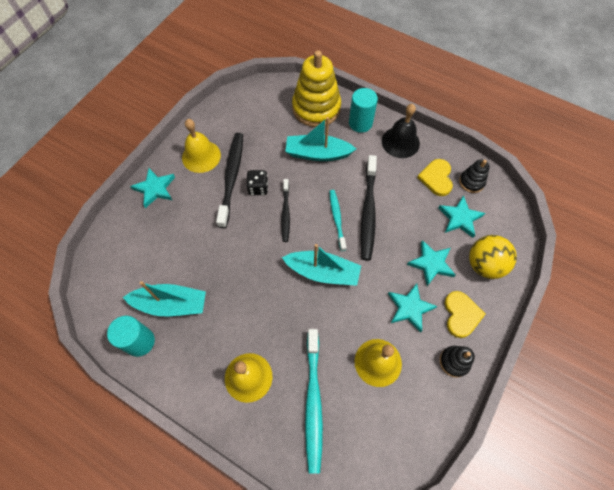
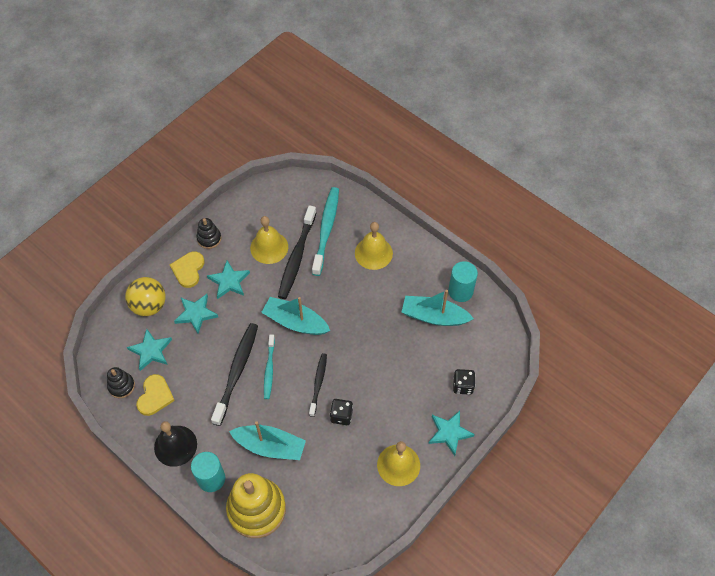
camera: 170 degrees left, 5 degrees down
black toothbrush [216,133,243,228] -> black toothbrush moved to [278,205,316,299]
none -> black dice [453,369,475,395]

